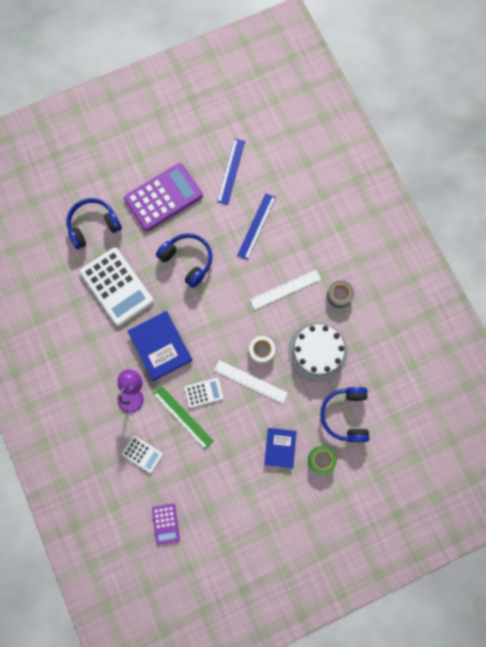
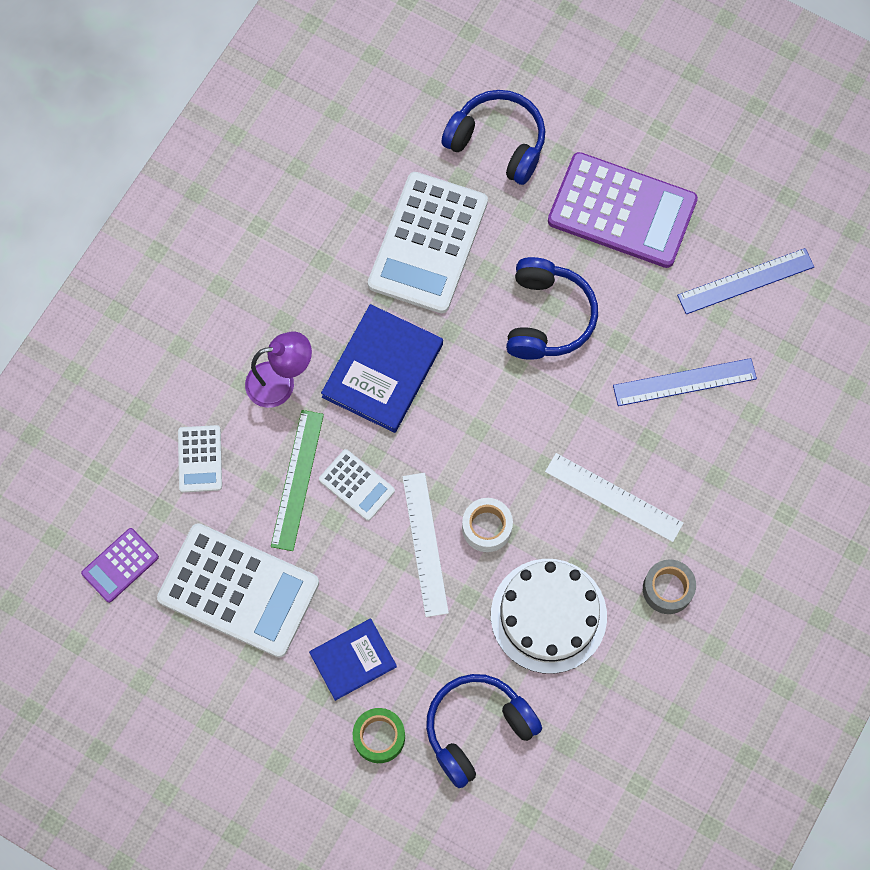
camera: 55 degrees right, 5 degrees down
none -> white calculator [157,523,319,658]

